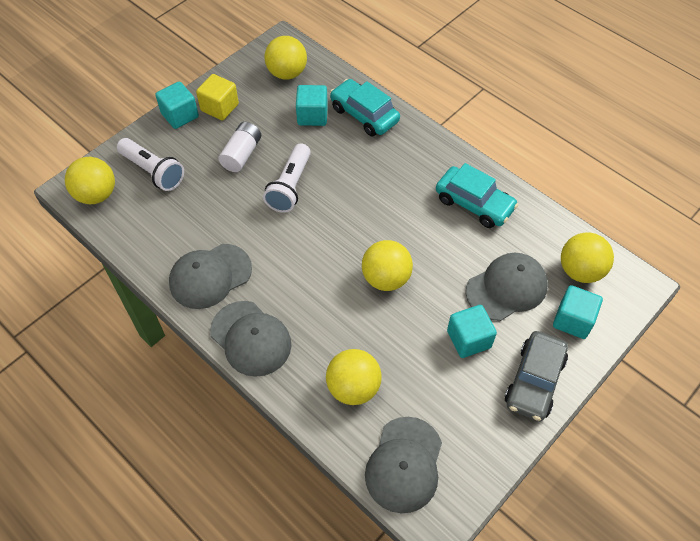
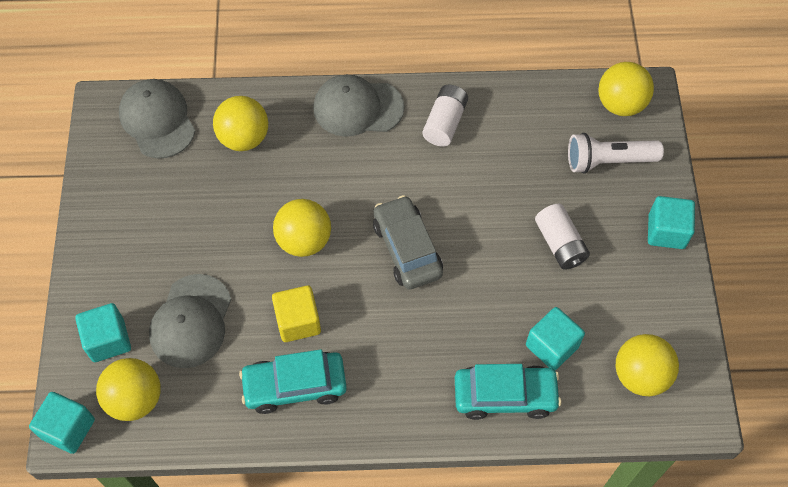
camera: 135 degrees right, 5 degrees up
grey cap [169,244,252,309] -> white battery [422,85,468,147]
yellow cube [196,74,239,120] -> yellow cube moved to [272,285,321,342]
white flashlight [263,143,311,213] -> none
turquoise cube [447,305,497,358] -> turquoise cube moved to [29,392,95,454]
grey car [505,331,568,421] -> grey car moved to [373,195,443,289]

